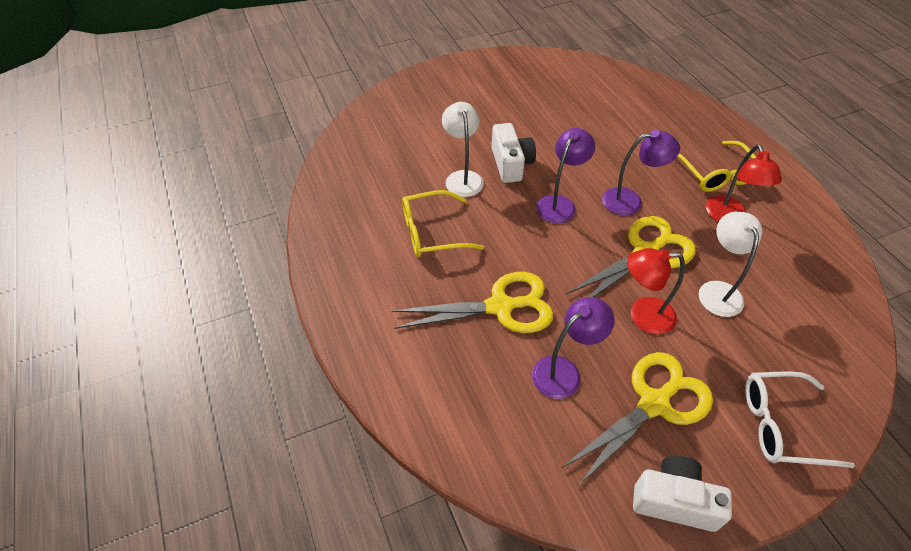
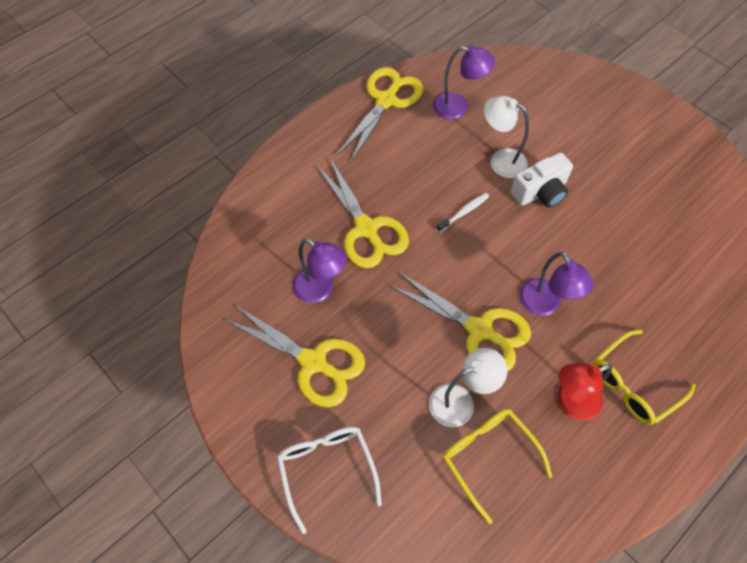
camera: 70 degrees right, 10 degrees up
yellow glasses [402,190,484,257] -> yellow glasses moved to [443,409,552,524]
white lamp [442,102,484,197] -> white lamp turned 120 degrees counterclockwise [484,96,529,178]
purple lamp [536,128,595,223] -> purple lamp moved to [433,45,495,120]
red lamp [627,248,685,335] -> none
white camera [633,456,732,532] -> none
none -> yellow scissors [337,67,423,162]
none -> white toothbrush [436,193,489,232]

